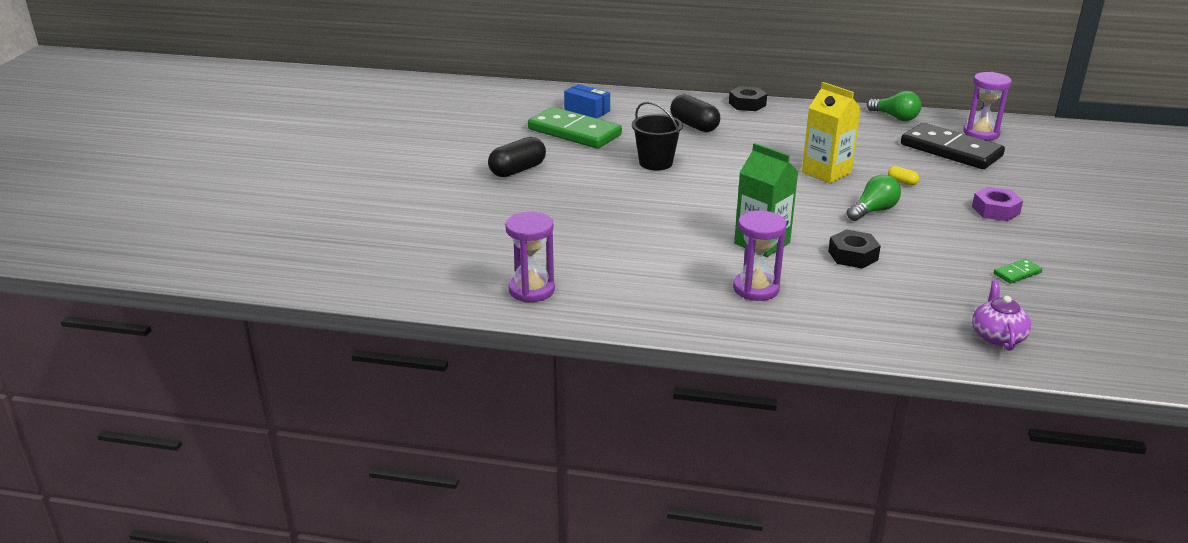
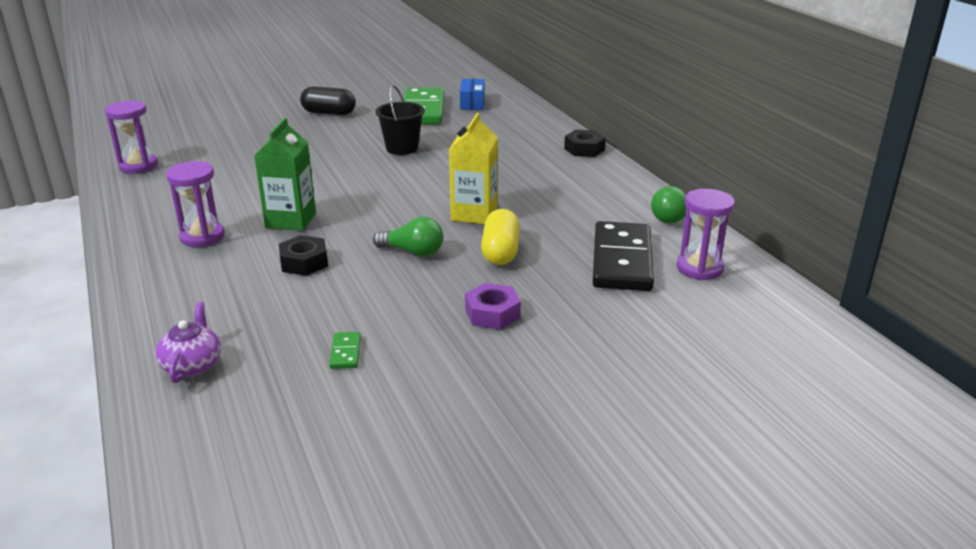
camera: 55 degrees right, 0 degrees up
black capsule [670,94,720,132] -> none
yellow capsule [888,166,919,186] -> yellow capsule [481,209,520,265], size x2.10
purple teapot [972,280,1032,351] -> purple teapot turned 60 degrees counterclockwise [156,302,221,383]
green domino [994,259,1043,283] -> green domino turned 60 degrees clockwise [329,332,361,369]

